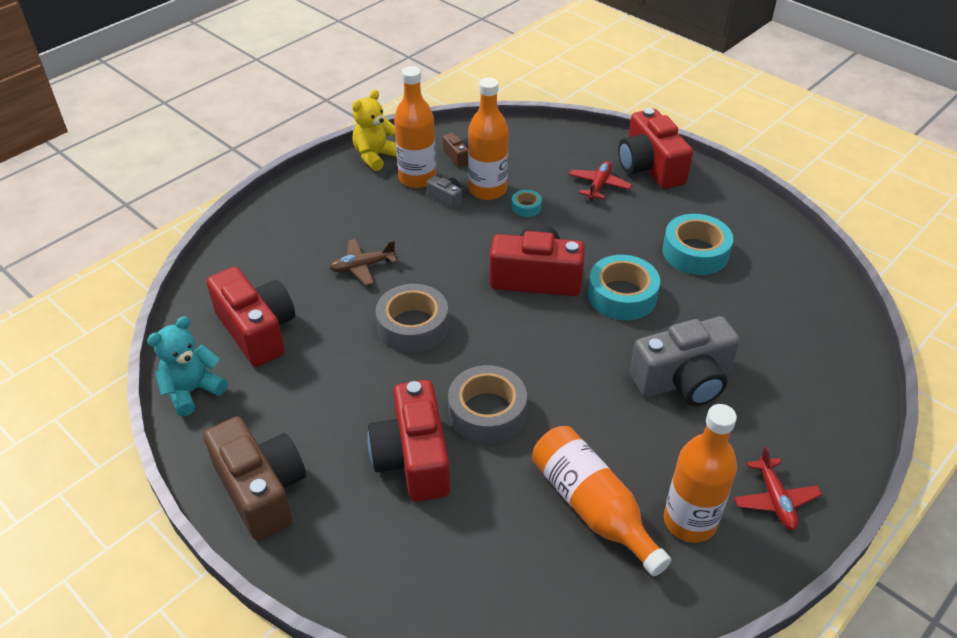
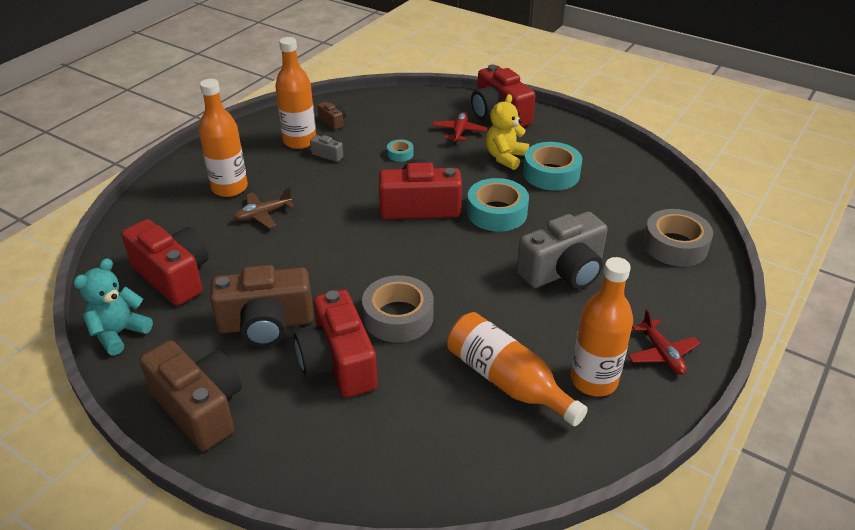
camera: 10 degrees left, 5 degrees down
yellow teddy bear [352,90,397,171] -> yellow teddy bear moved to [486,94,529,170]
grey tape [376,284,449,353] -> grey tape moved to [643,209,713,267]
orange bottle [468,77,509,200] -> orange bottle moved to [199,79,248,197]
none -> brown camera [210,265,313,347]

